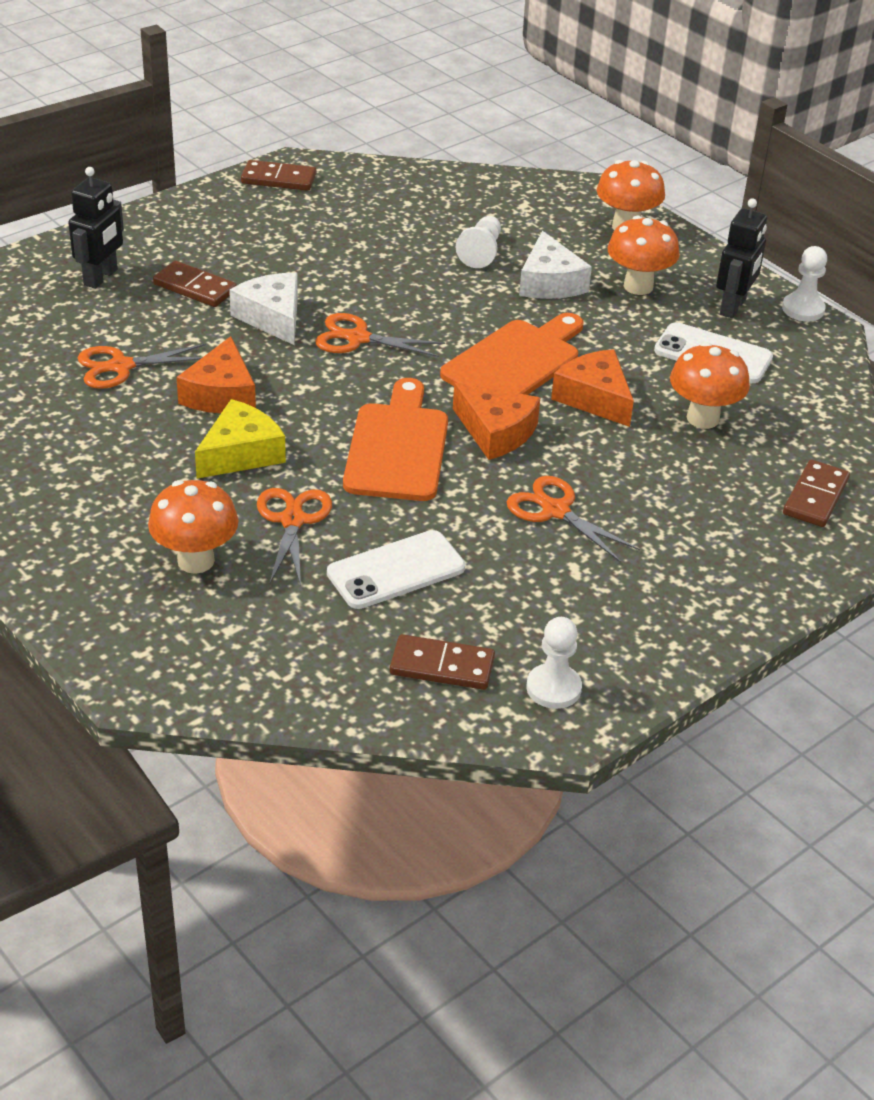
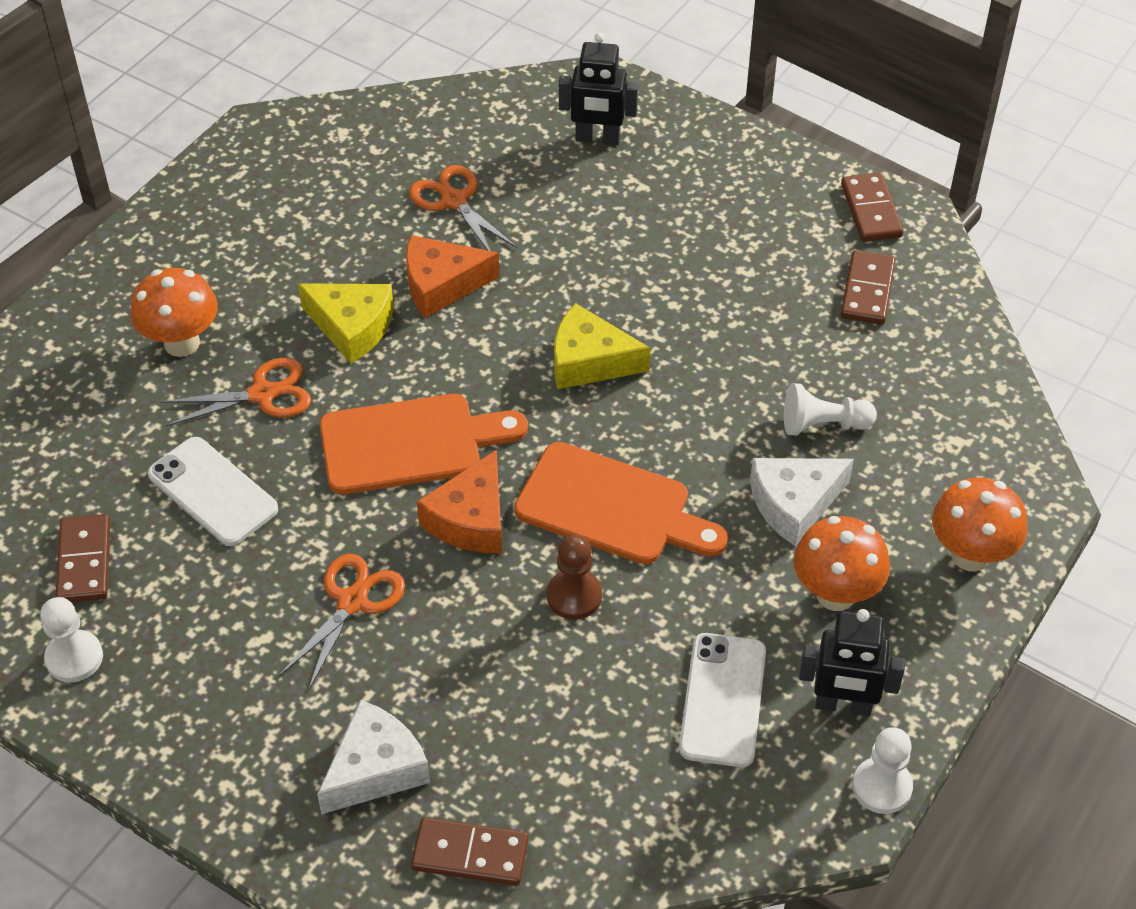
camera: 75 degrees right, 10 degrees up
brown domino [153,261,237,307] -> brown domino moved to [841,250,896,325]
white cheese [229,273,298,345] -> white cheese moved to [317,700,430,814]
orange scissors [315,313,445,357] -> yellow cheese [554,303,650,389]
orange cheese [551,349,634,427] -> brown pawn [547,535,602,620]
orange mushroom [670,342,750,429] -> none

